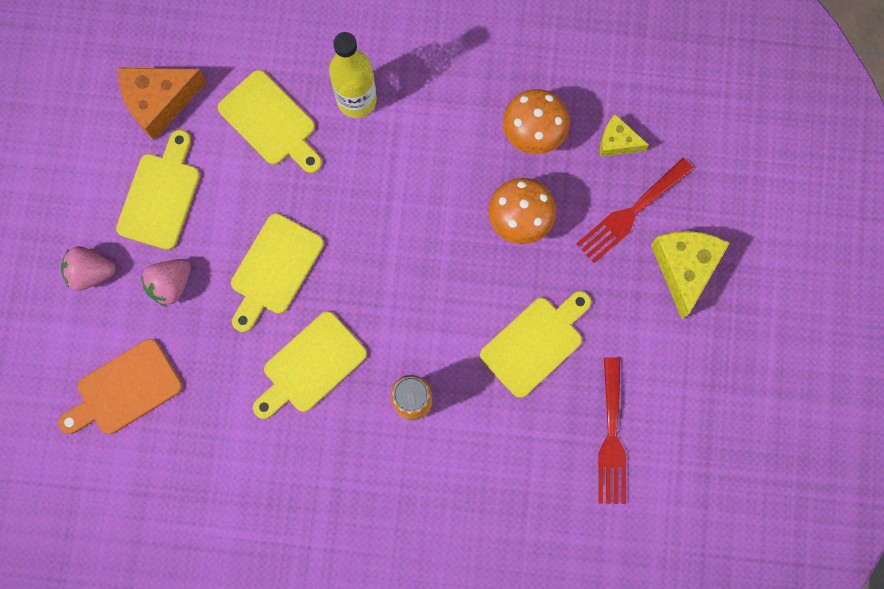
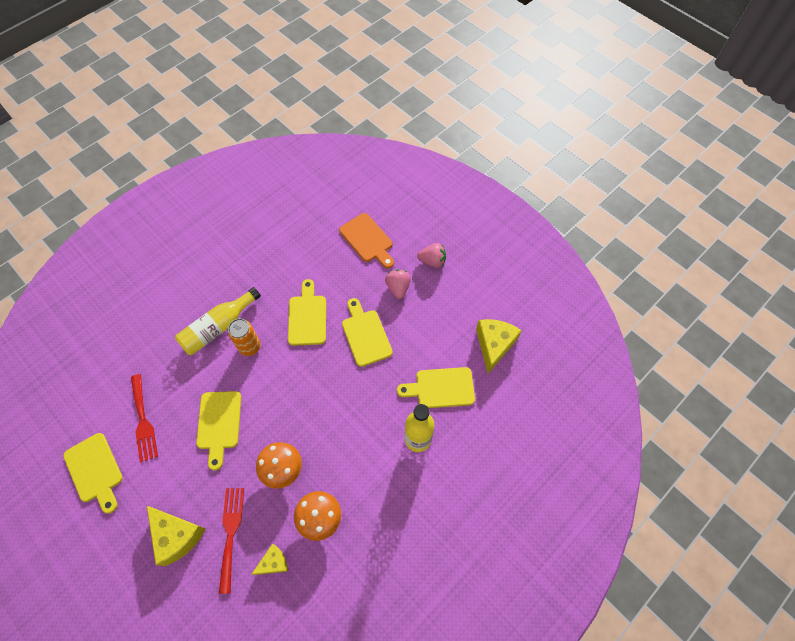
camera: 130 degrees right, 15 degrees down
orange cutting board [58,339,182,434] -> orange cutting board turned 135 degrees clockwise [339,213,394,268]
pink strawberry [61,246,116,291] -> pink strawberry turned 60 degrees clockwise [417,243,446,268]
yellow cutting board [116,130,200,250] -> yellow cutting board moved to [63,433,123,513]
orange cheese [118,67,207,140] -> yellow cheese [476,319,522,374]
red fork [598,357,626,504] -> red fork turned 150 degrees counterclockwise [131,374,158,462]
none -> yellow bottle [175,287,261,355]

